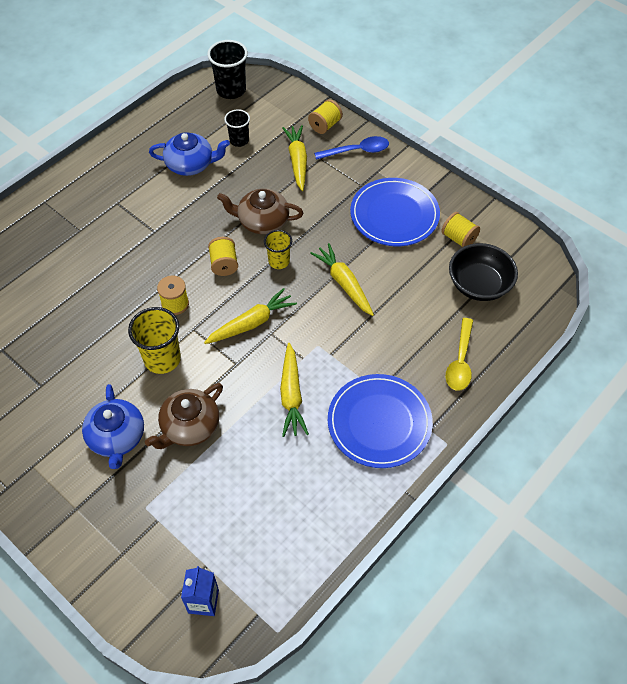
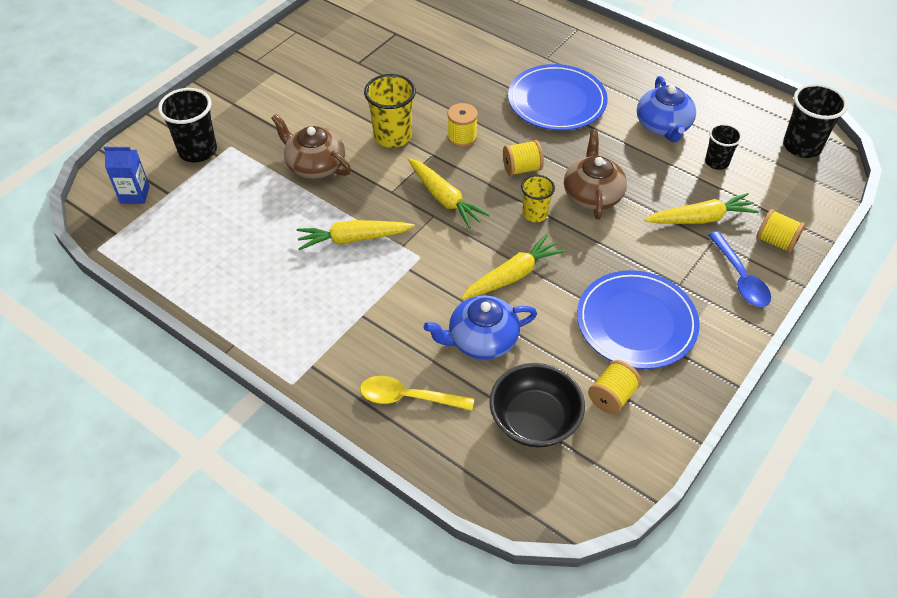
camera: 85 degrees right, 5 degrees down
blue teapot [82,384,144,469] -> blue teapot moved to [424,295,537,359]
blue plate [328,374,433,468] -> blue plate moved to [508,64,608,130]
none -> black cup [158,88,217,162]

